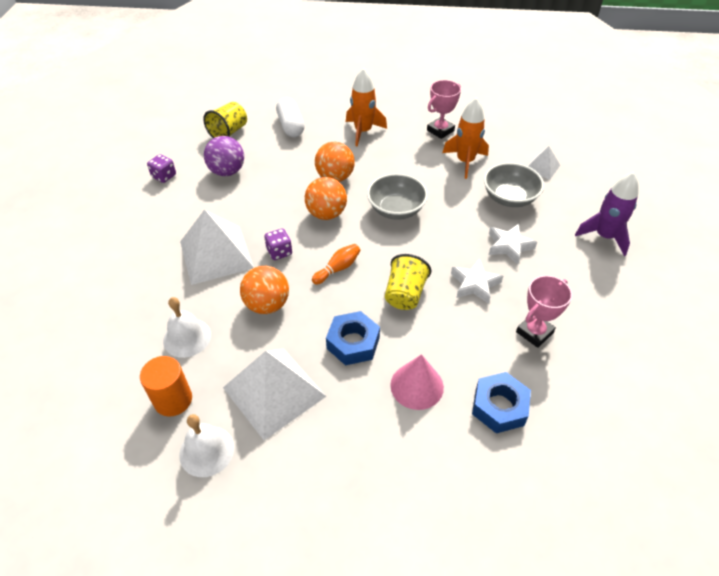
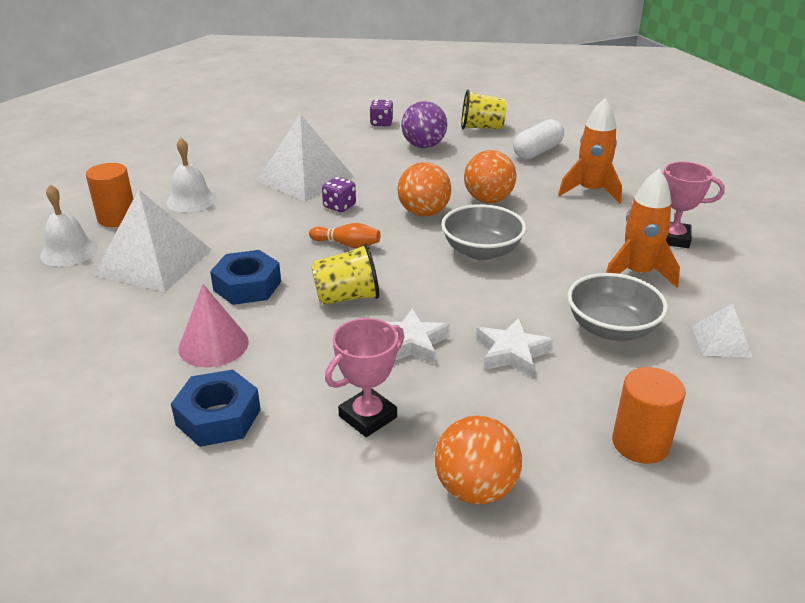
camera: 60 degrees right, 15 degrees down
orange ball [240,266,289,314] -> orange ball moved to [435,416,522,505]
pink trophy [516,275,572,348] -> pink trophy turned 60 degrees counterclockwise [325,318,404,437]
purple rocket [575,172,638,256] -> orange cylinder [612,367,686,464]

